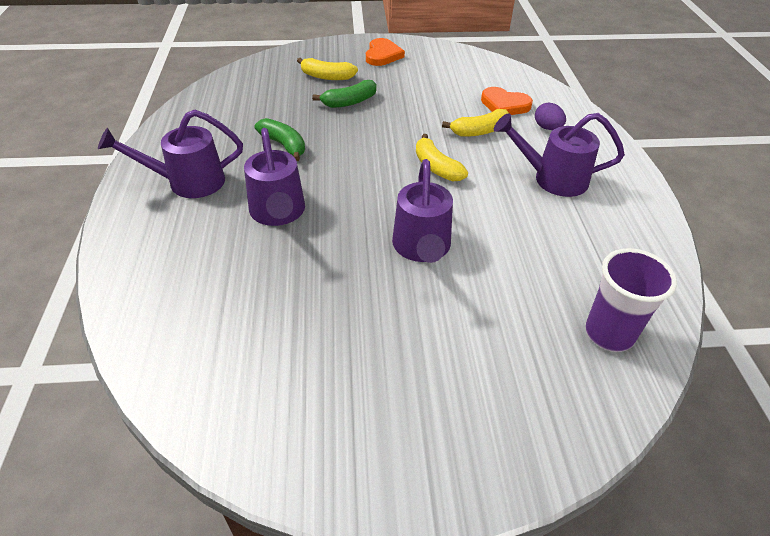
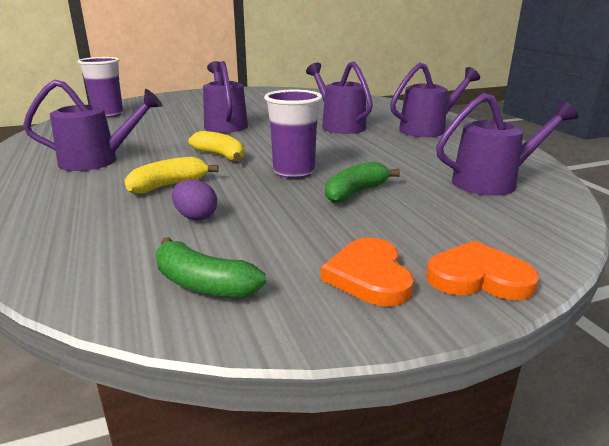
camera: 165 degrees right, 20 degrees down
green banana [255,118,305,161] -> green banana moved to [156,237,266,298]
yellow banana [297,58,358,80] -> none
orange heart [481,87,533,115] -> orange heart moved to [426,240,539,300]
purple egg [535,102,566,130] -> purple egg moved to [172,179,217,220]
none -> purple cup [264,90,322,179]
none -> purple watering can [436,93,578,196]

